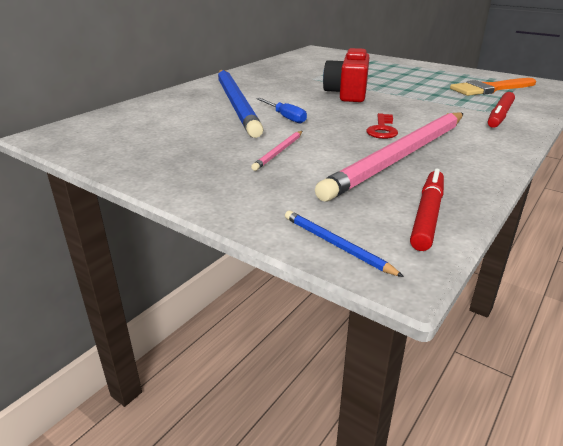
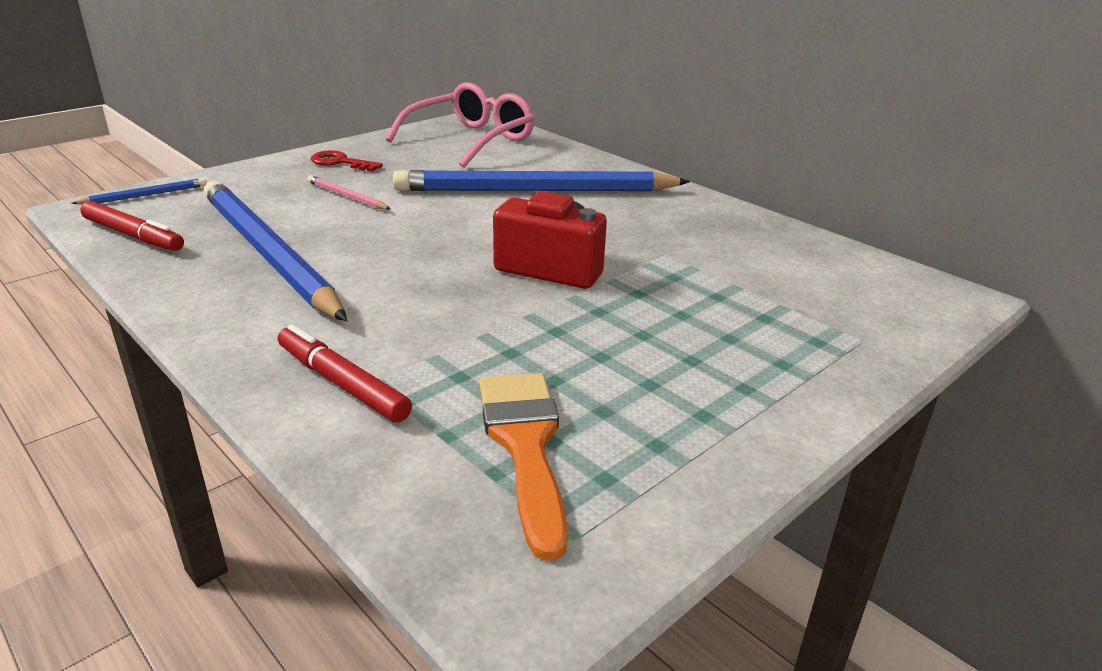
camera: 100 degrees right, 0 degrees up
blue screwdriver [256,98,307,123] -> none
pink pencil [315,112,464,202] -> blue pencil [204,181,347,321]
red key [366,113,398,139] -> red key moved to [311,150,383,172]
none -> pink glasses [386,82,534,168]

